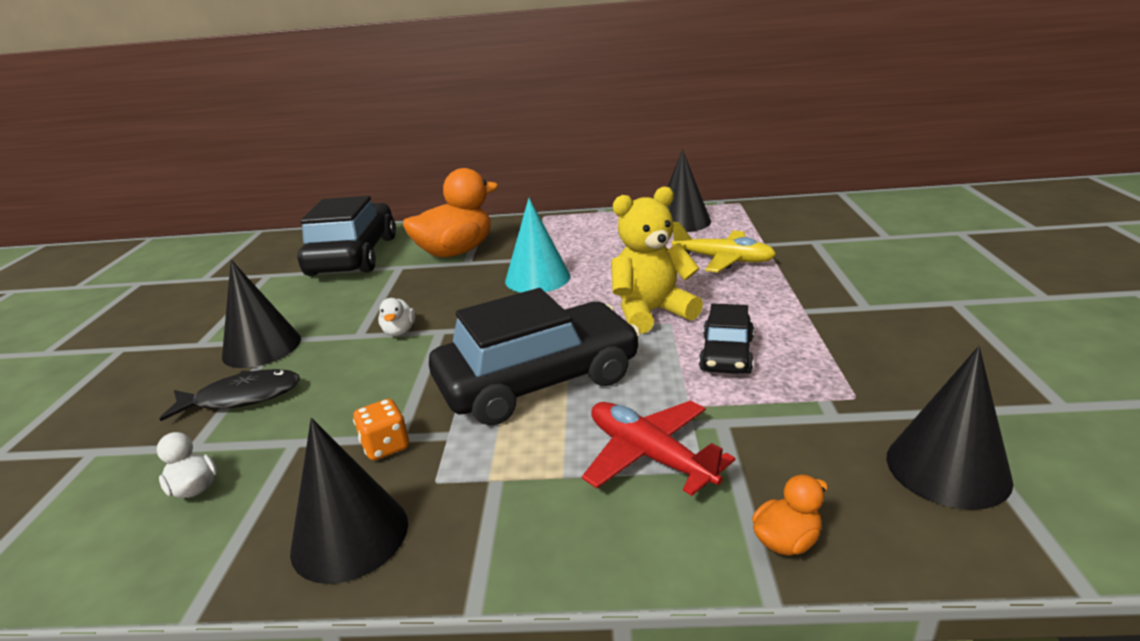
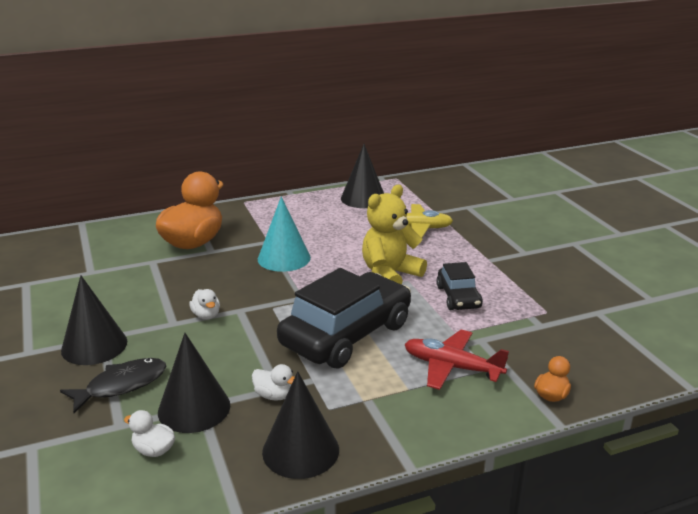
camera: 25 degrees left, 0 degrees up
black car [298,196,396,276] -> none
orange dice [353,399,409,460] -> white duck [252,364,295,401]
black cone [886,346,1013,510] -> black cone moved to [158,333,230,433]

